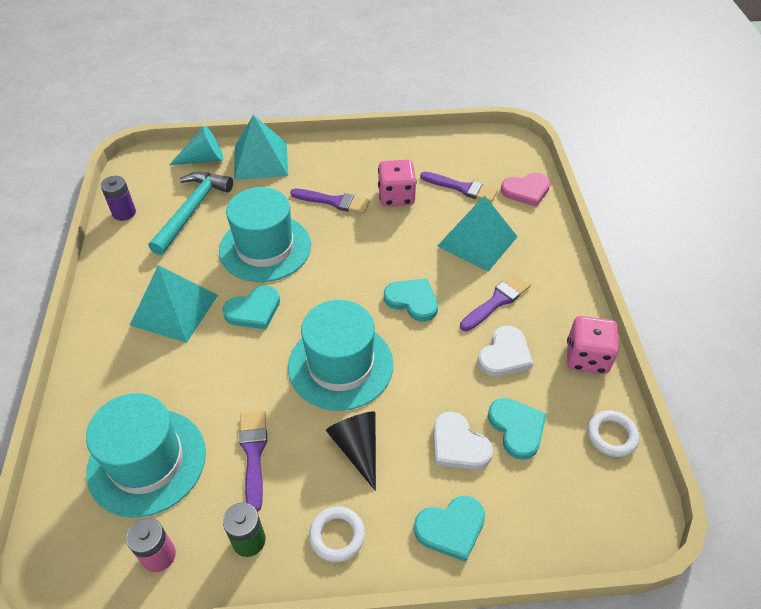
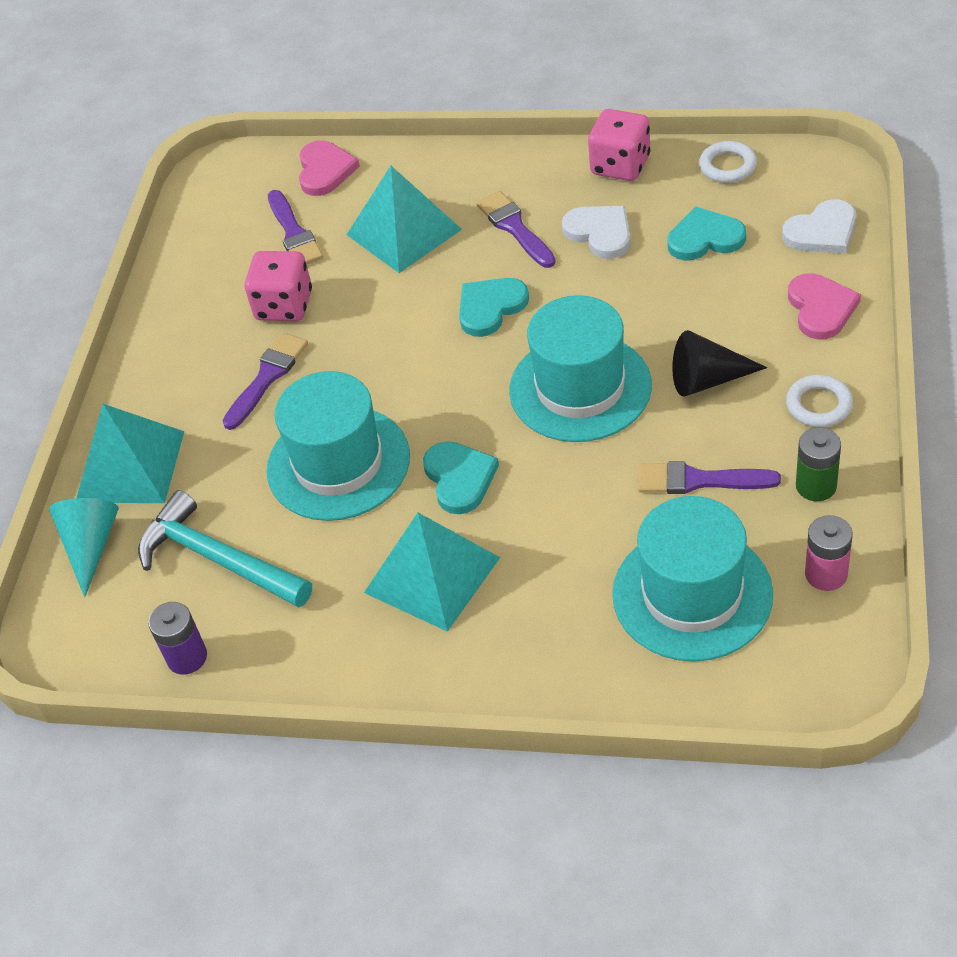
camera: 70 degrees left, 0 degrees up
turquoise heart [414,496,485,562] -> pink heart [788,273,861,339]
purple brush [420,172,498,203] -> purple brush turned 120 degrees clockwise [268,190,323,265]
white heart [433,412,493,470] -> white heart moved to [782,199,856,254]

